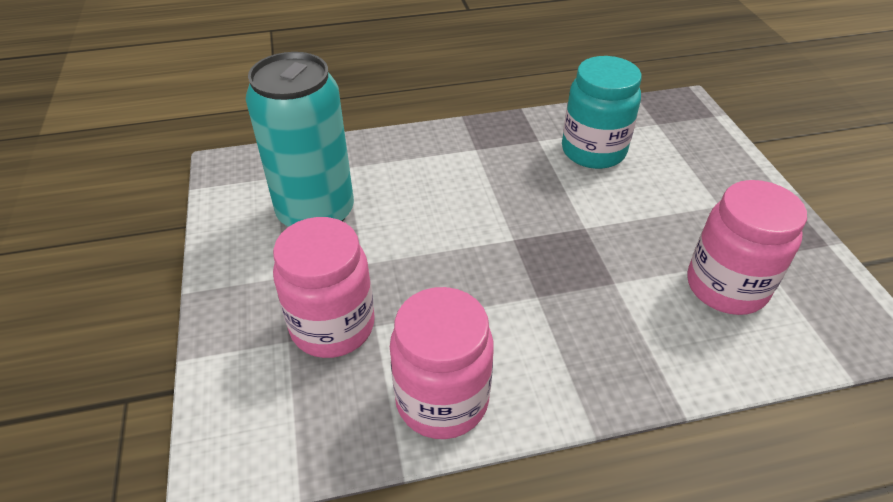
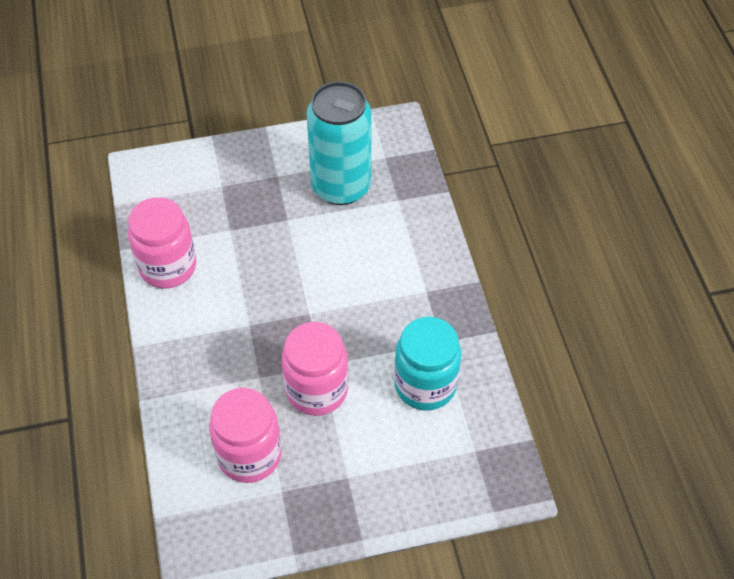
camera: 90 degrees right, 10 degrees up
pink jar [273,217,375,358] -> pink jar moved to [282,322,348,416]

